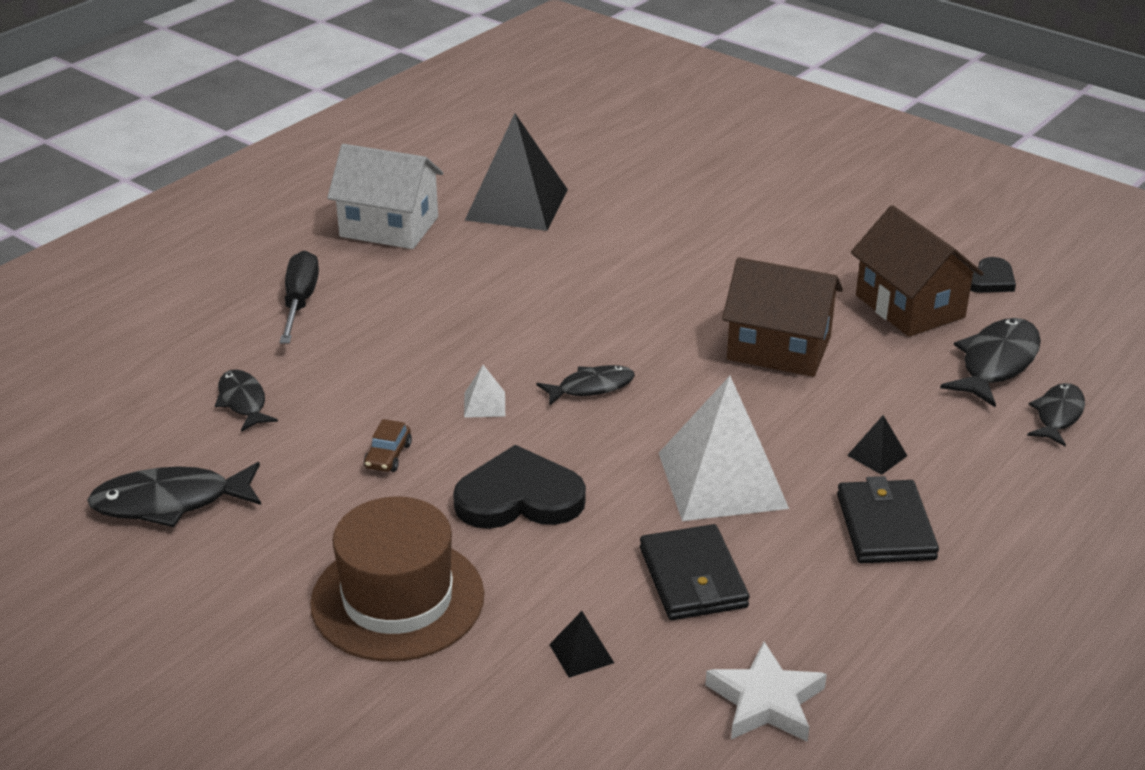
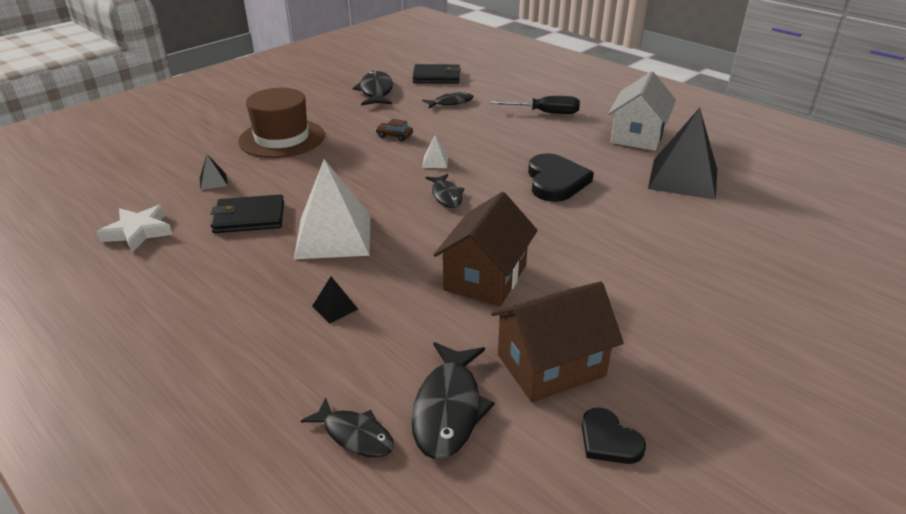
camera: 95 degrees right, 0 degrees up
black heart [453,445,586,529] -> black heart moved to [528,153,594,202]
black wallet [837,476,939,563] -> black wallet moved to [412,64,461,84]
black fish [940,318,1041,407] -> black fish turned 60 degrees clockwise [411,342,495,459]

